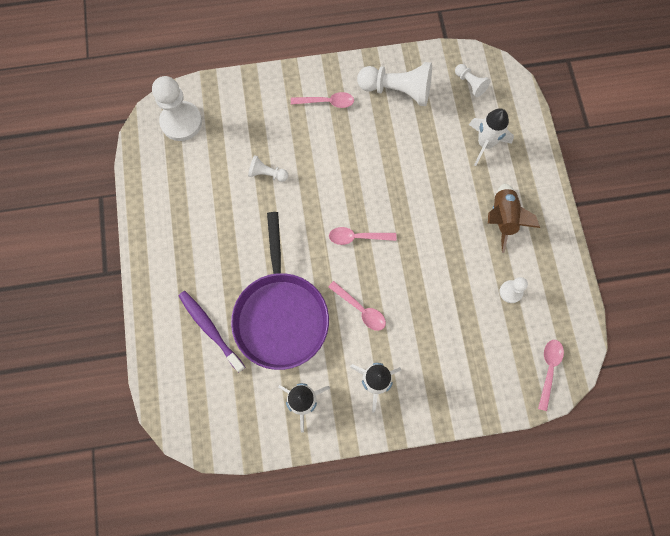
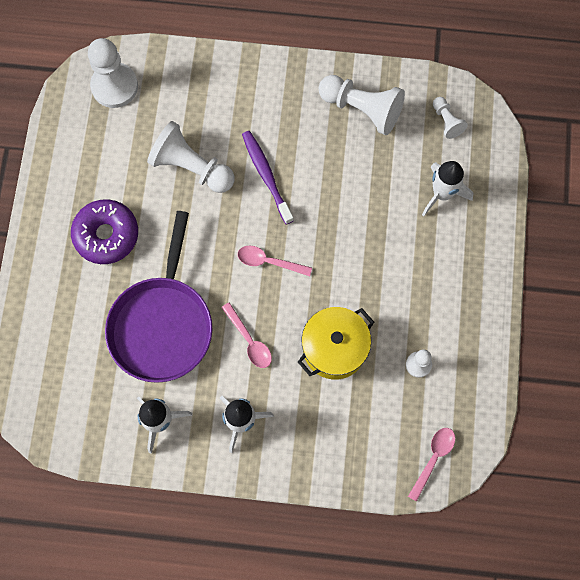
camera: 15 degrees right, 0 degrees up
purple toothbrush [179,291,245,373] -> purple toothbrush moved to [242,131,294,225]
white pawn [248,155,288,182] -> white pawn [147,121,235,193], size x1.95
pink spoon [291,92,354,108] -> none
brown rocket [488,183,540,253] -> none
none -> purple donut [71,199,138,264]
none -> yellow pot [298,307,374,380]

